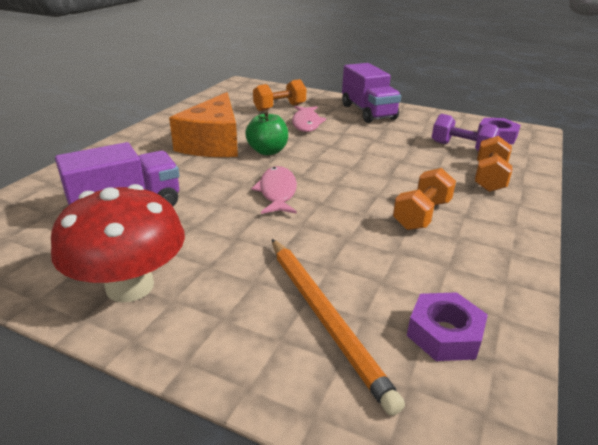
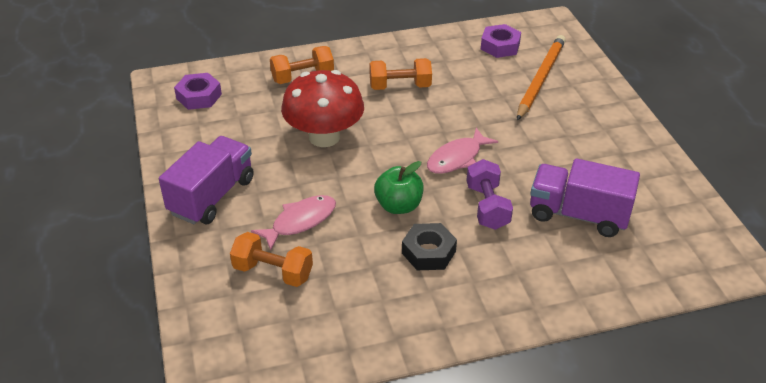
camera: 130 degrees left, 10 degrees up
red mushroom [51,184,185,302] -> red mushroom moved to [281,70,364,147]
orange cheese [169,92,238,157] -> black nut [402,223,457,270]
purple dumbbell [432,114,500,152] -> purple dumbbell moved to [466,159,513,230]

